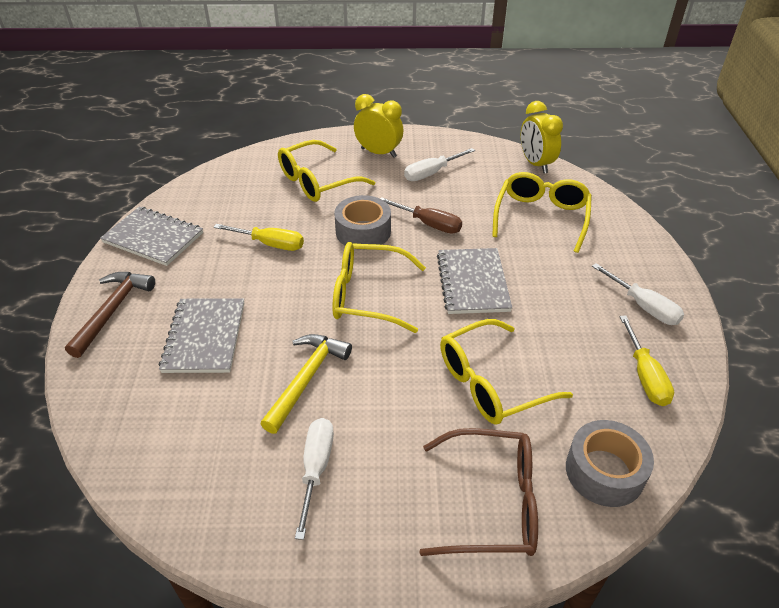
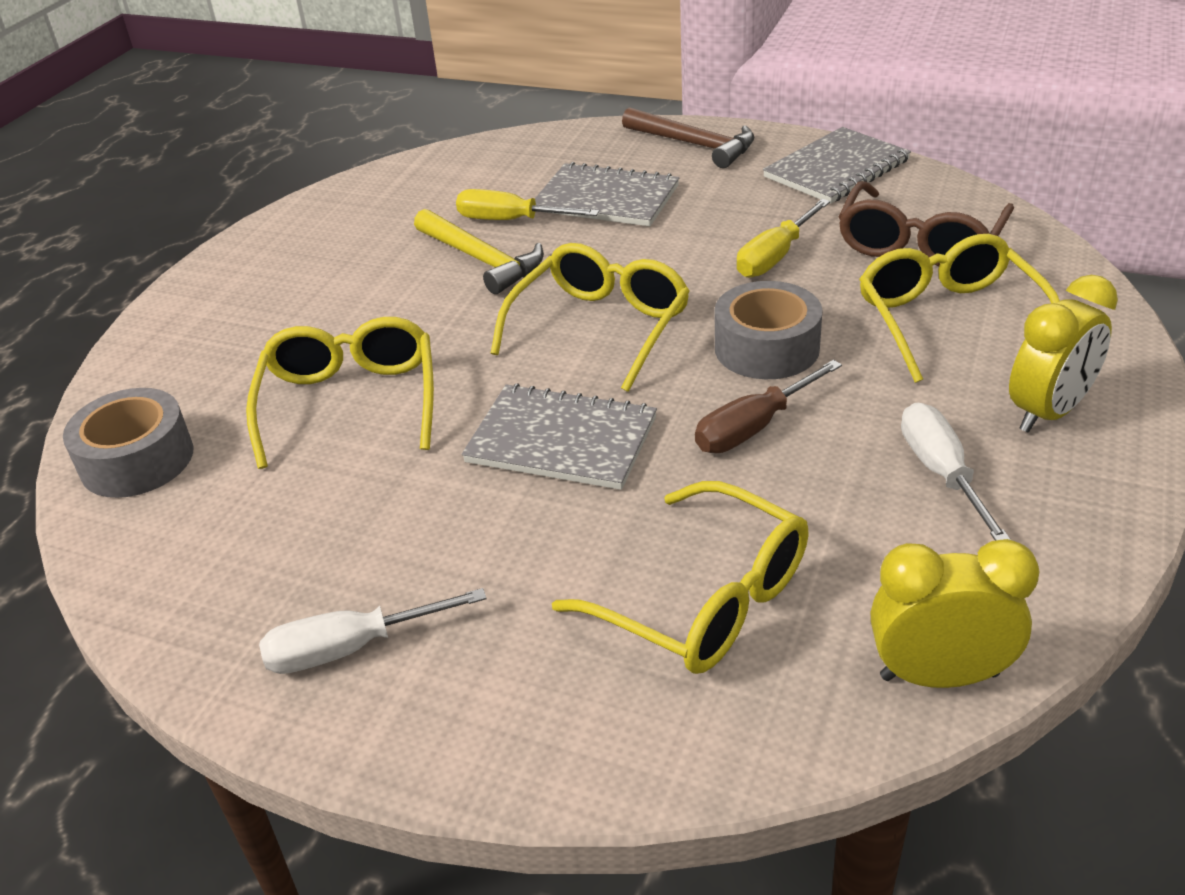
camera: 115 degrees right, 5 degrees down
white screwdriver [295,418,334,540] -> none
brown glasses [419,428,538,556] -> brown glasses moved to [838,181,1014,267]
yellow screwdriver [620,315,674,406] -> yellow screwdriver moved to [456,189,599,220]

